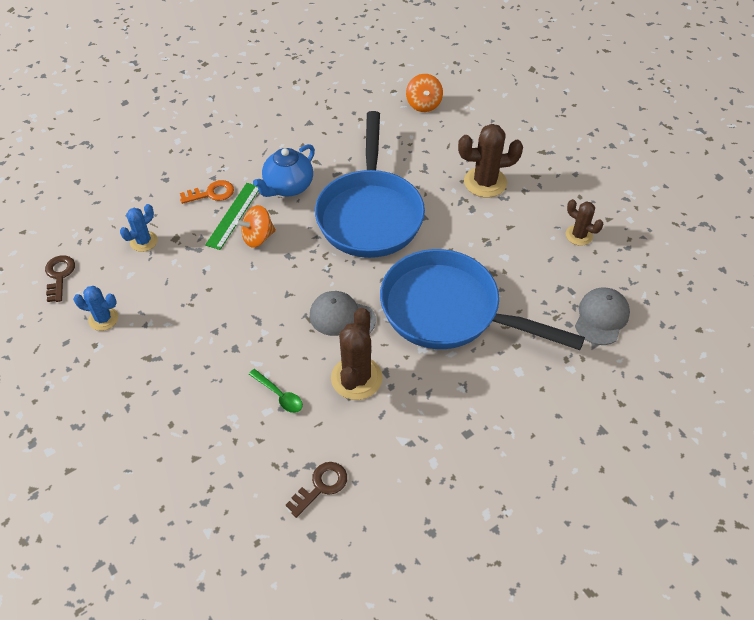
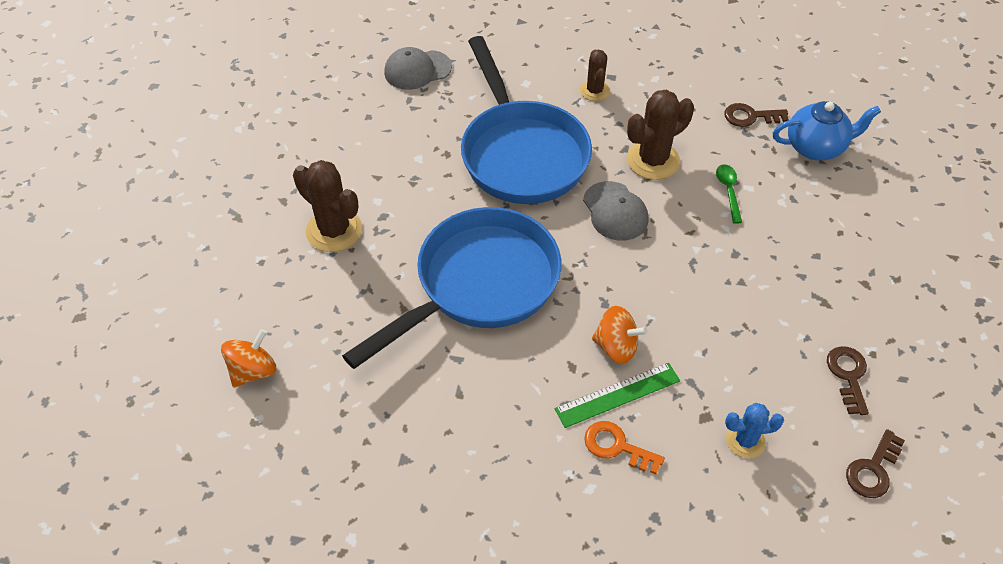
camera: 135 degrees left, 0 degrees up
blue cactus [73,286,118,331] -> brown key [827,346,869,415]
blue teapot [253,144,315,197] -> blue teapot moved to [773,101,881,160]
brown cactus [566,199,603,246] -> brown cactus moved to [580,50,610,101]

